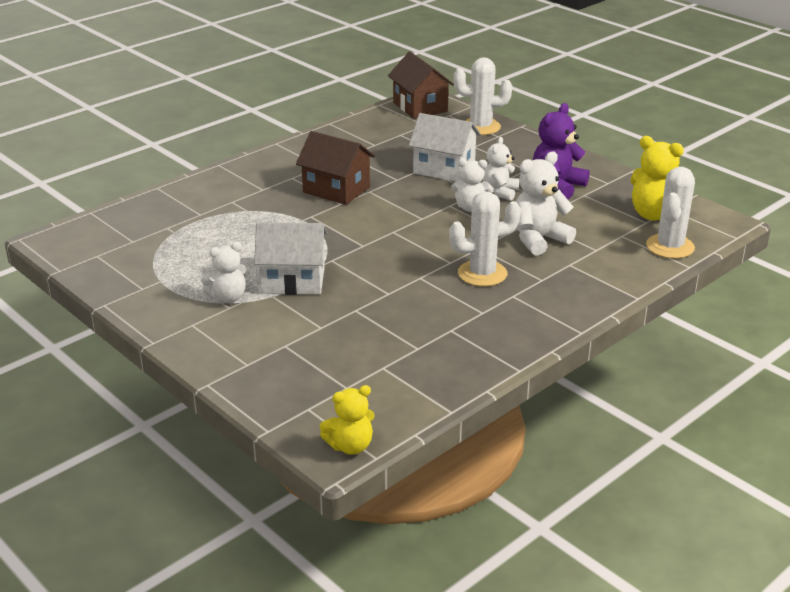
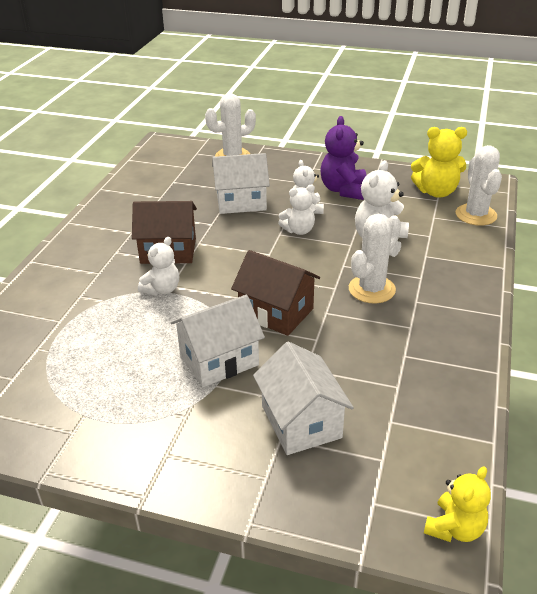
camera: 30 degrees left, 5 degrees up
white teddy bear [201,242,248,303] -> white teddy bear moved to [138,237,179,296]
brown house [388,52,454,119] -> brown house moved to [231,250,320,336]
none -> white house [253,342,354,455]

